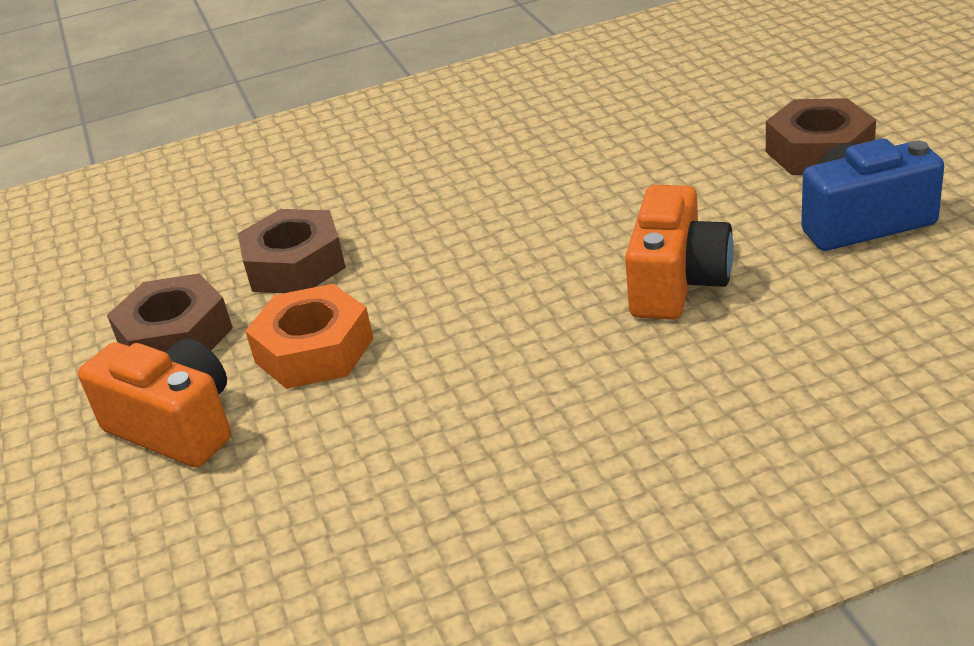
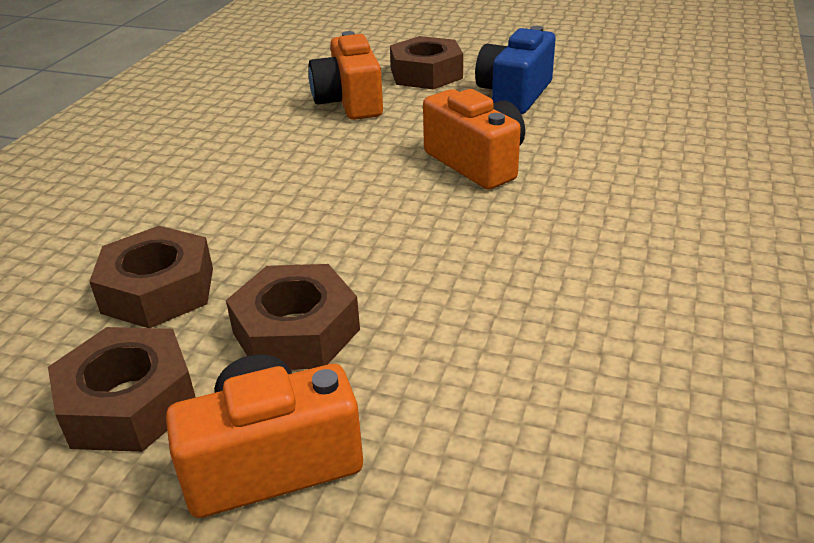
camera: 55 degrees left, 0 degrees up
orange nut [245,284,374,389] -> brown nut [226,264,360,370]
none -> orange camera [309,31,383,120]

